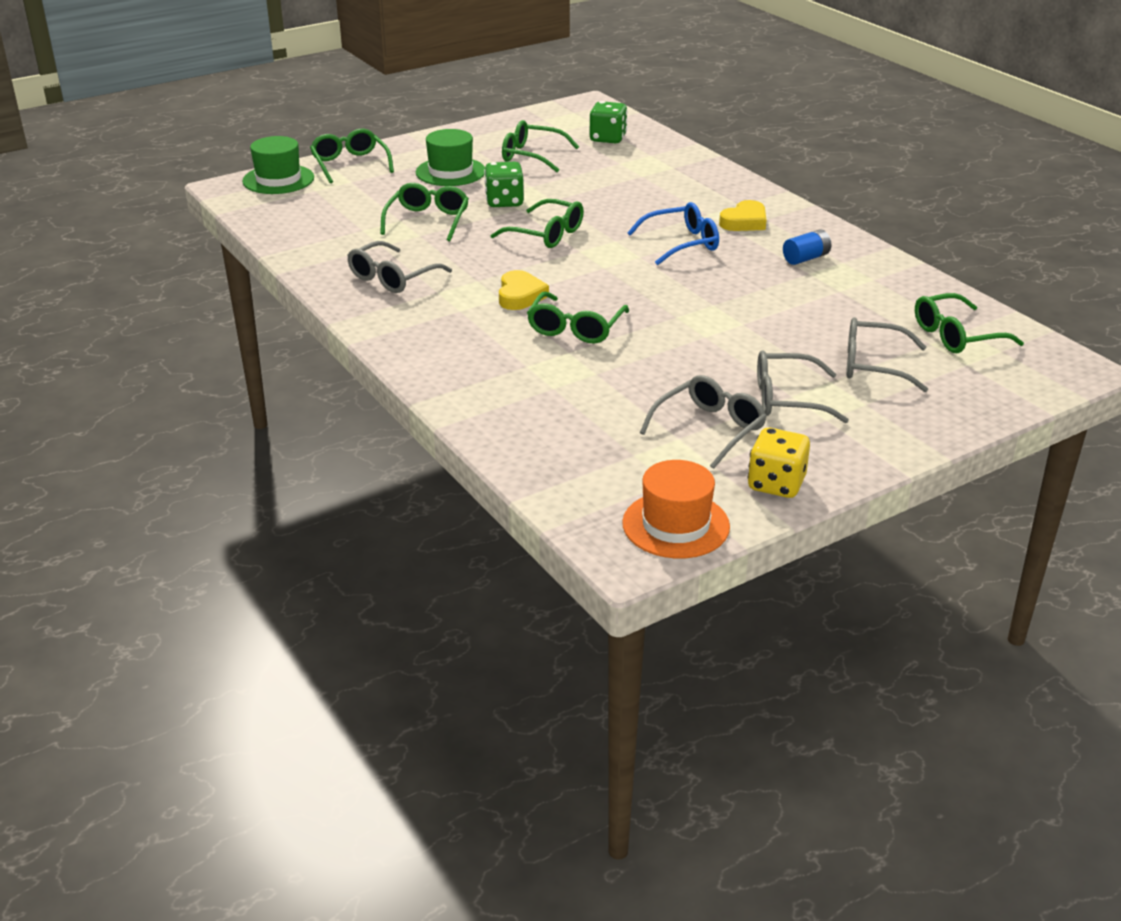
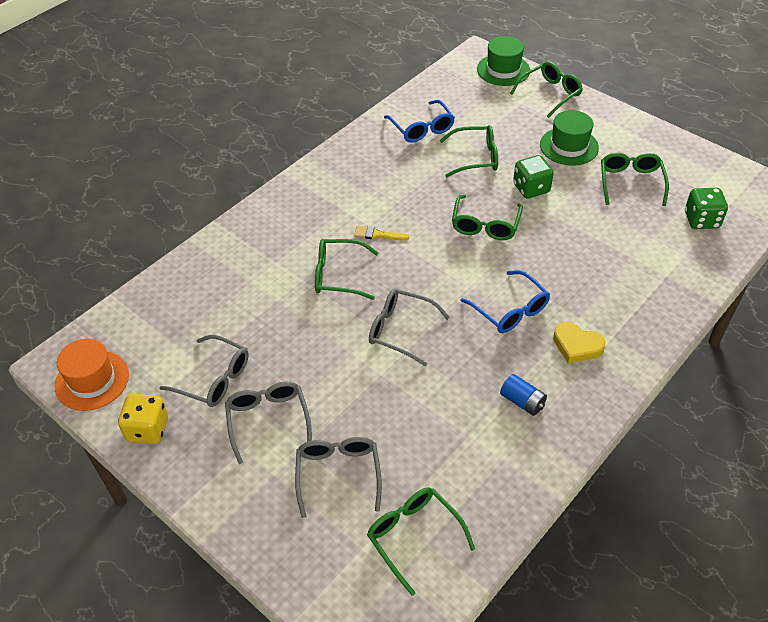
camera: 75 degrees right, 15 degrees up
grey glasses [347,241,452,293] -> grey glasses moved to [369,289,450,366]
yellow heart [499,270,549,310] -> yellow brush [354,226,409,241]
none -> blue glasses [384,100,455,143]

